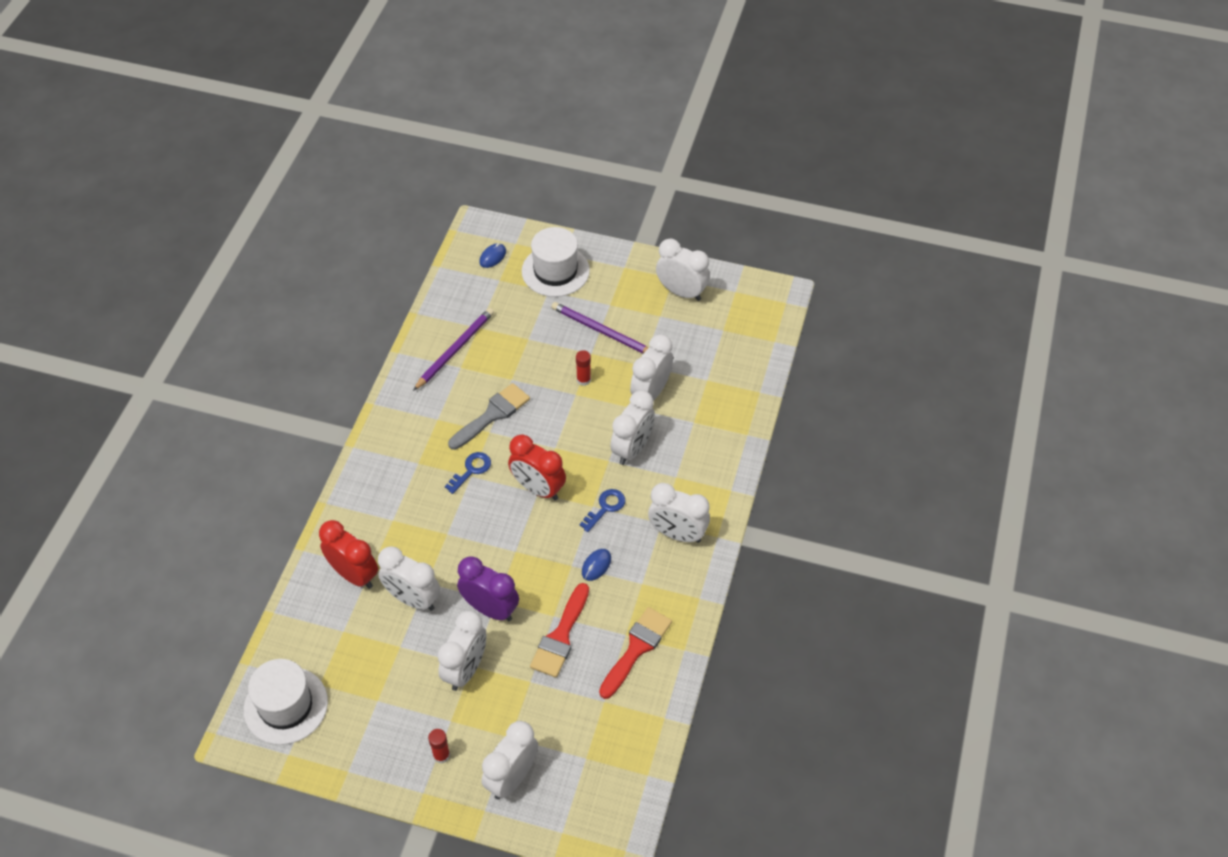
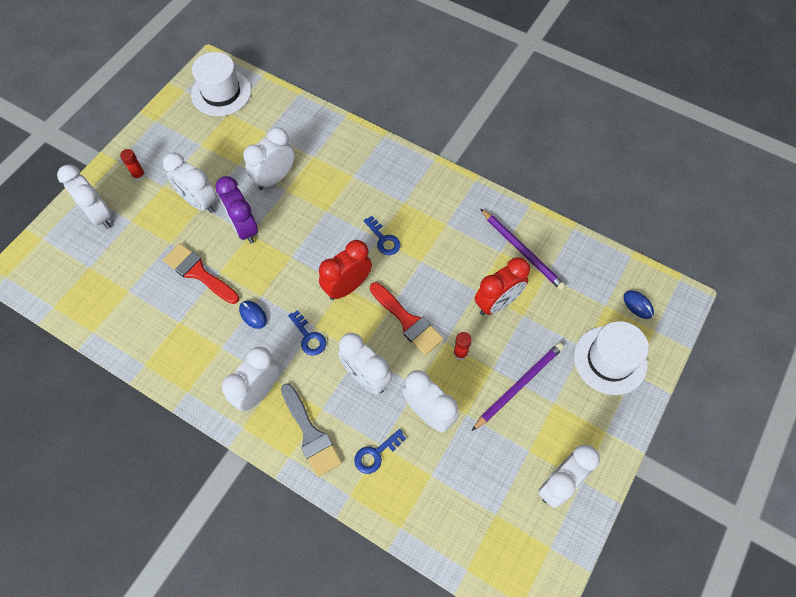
camera: 105 degrees right, 10 degrees up
red clock [319,520,378,589] -> red clock moved to [475,257,530,315]
grey brush [448,383,530,450] -> grey brush moved to [281,383,342,477]
purple clock [457,556,519,621] -> purple clock turned 105 degrees clockwise [215,176,258,244]
red brush [599,607,672,699] -> red brush moved to [370,282,444,355]
none -> blue key [354,429,406,474]

